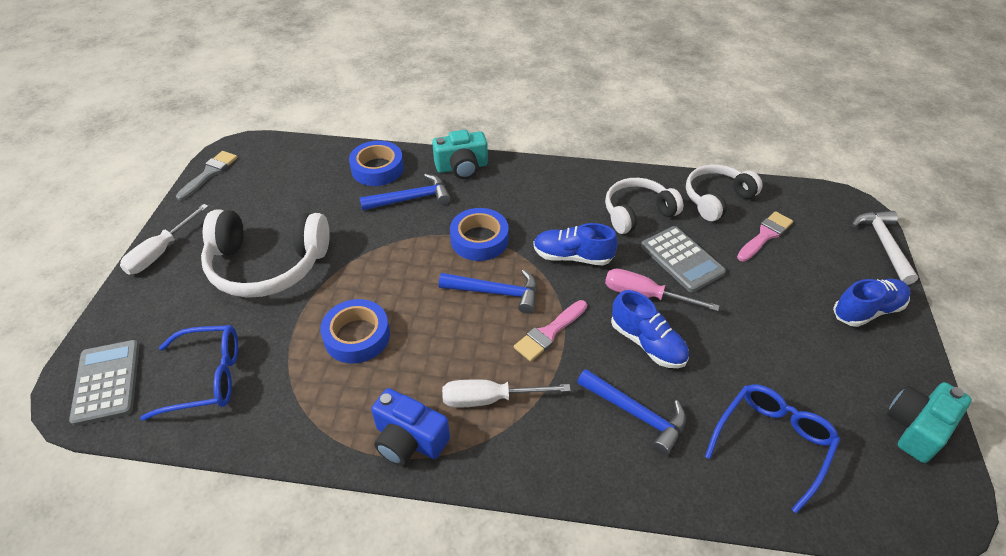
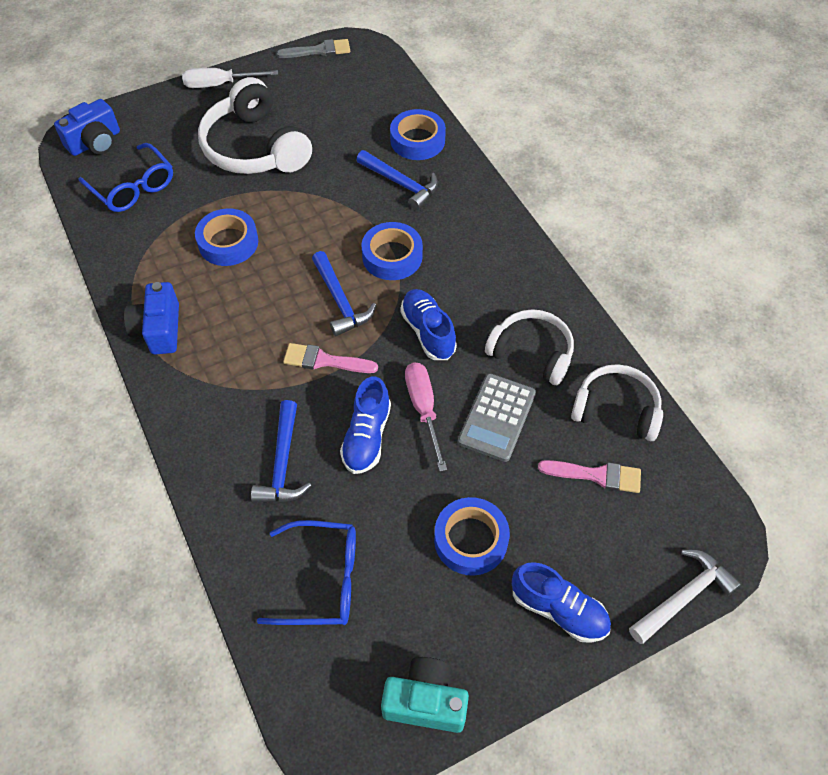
camera: 55 degrees right, 10 degrees up
grey calculator [69,340,139,426] -> blue camera [54,99,120,156]
turquoise camera [432,130,488,179] -> none
white screwdriver [442,379,571,408] -> none
none -> blue tape [434,497,510,576]

